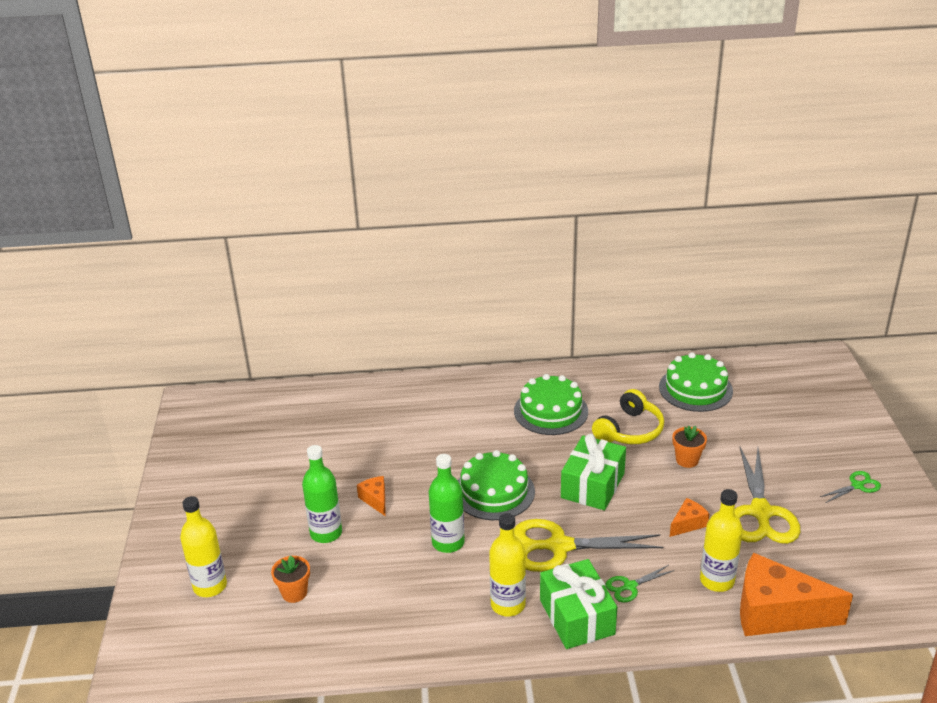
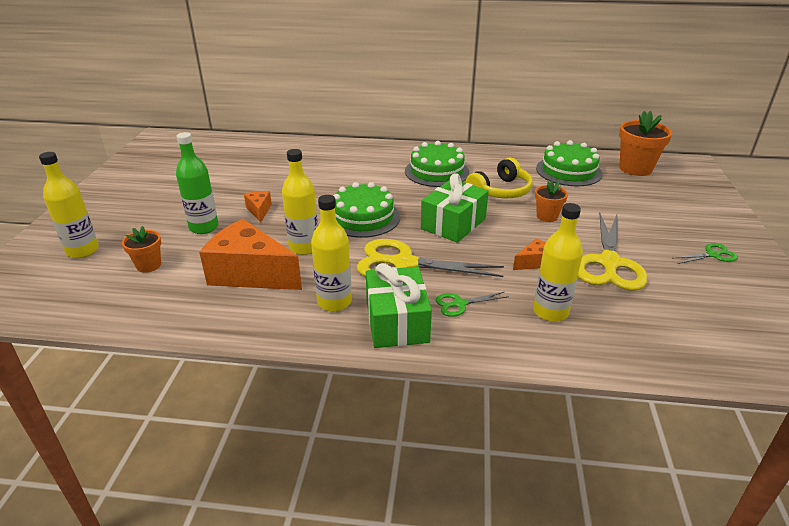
camera: 10 degrees right, 0 degrees up
green bottle [429,454,465,553] -> yellow bottle [282,149,318,255]
orange cheese [740,553,853,636] -> orange cheese moved to [199,219,302,290]
none -> orange flower pot [619,111,672,176]

